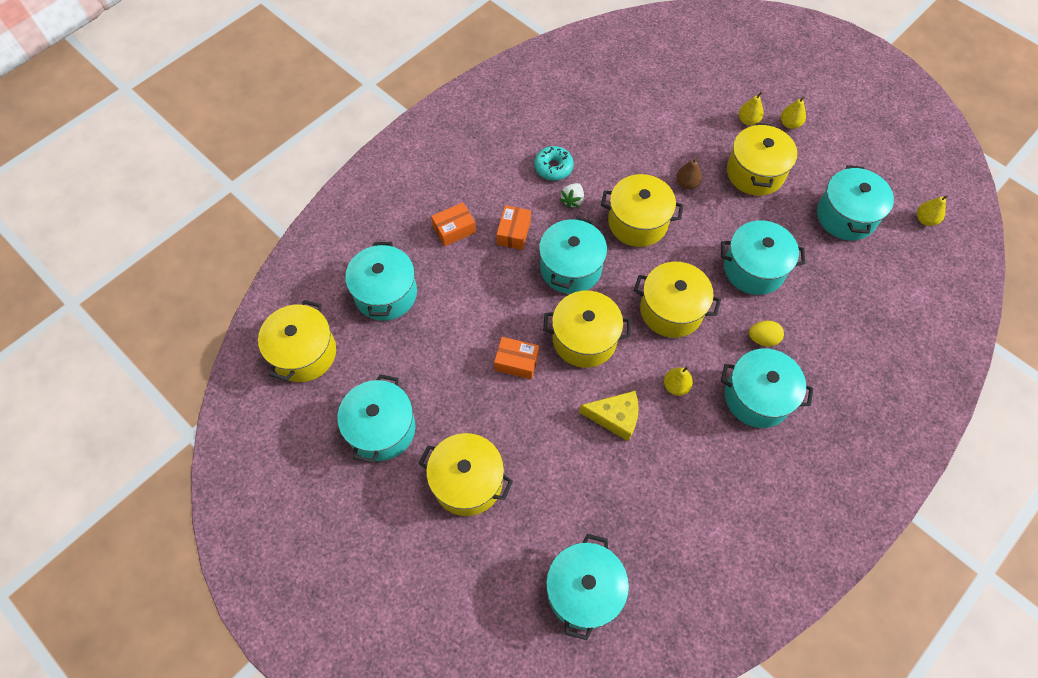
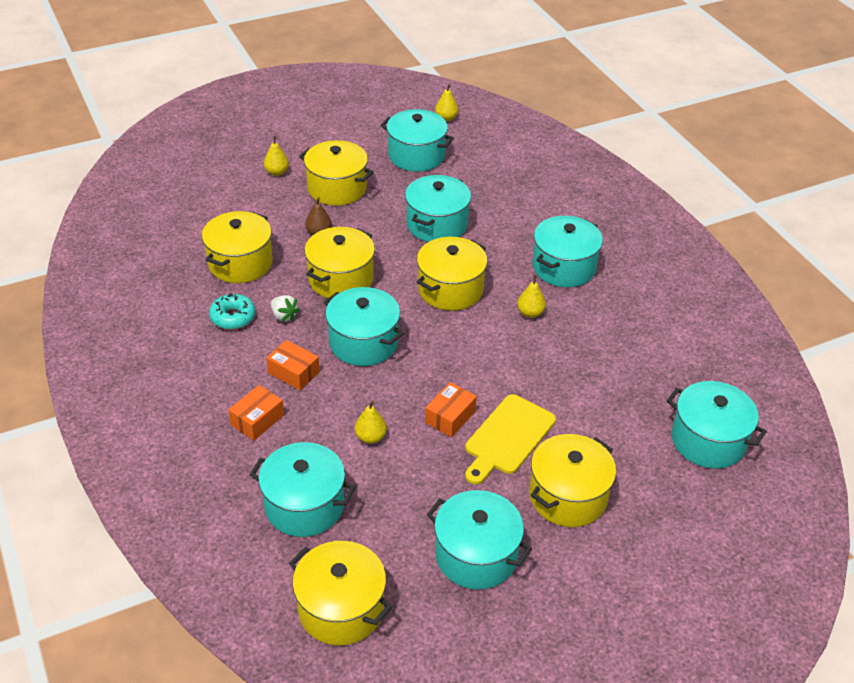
camera: 70 degrees left, 20 degrees down
orange box [431,203,476,246] -> orange box turned 45 degrees clockwise [228,385,284,441]
yellow pot [543,291,631,368] -> yellow pot moved to [202,211,273,283]
yellow cheese [579,391,639,442] -> none
yellow egg [749,321,784,347] -> none
yellow pear [781,96,806,129] -> yellow pear moved to [355,401,387,444]
none -> yellow cutting board [465,394,556,485]

